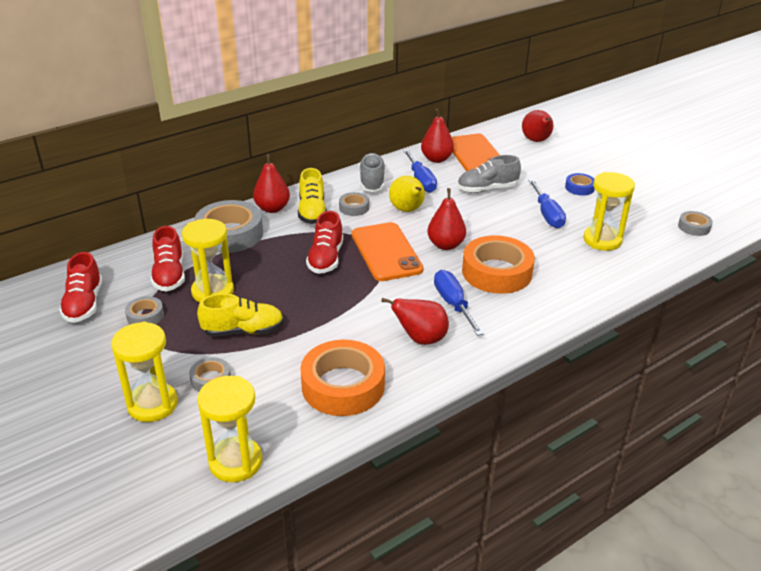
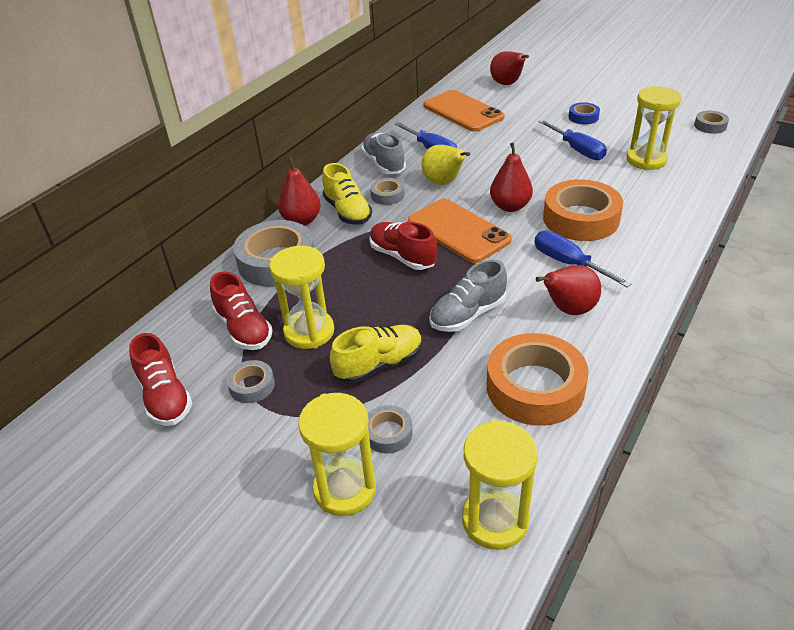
camera: 20 degrees left, 5 degrees up
red shoe [306,211,343,274] -> red shoe turned 150 degrees clockwise [369,222,437,270]
red pear [421,108,454,163] -> none
grey shoe [457,155,521,193] -> grey shoe moved to [429,260,507,332]

